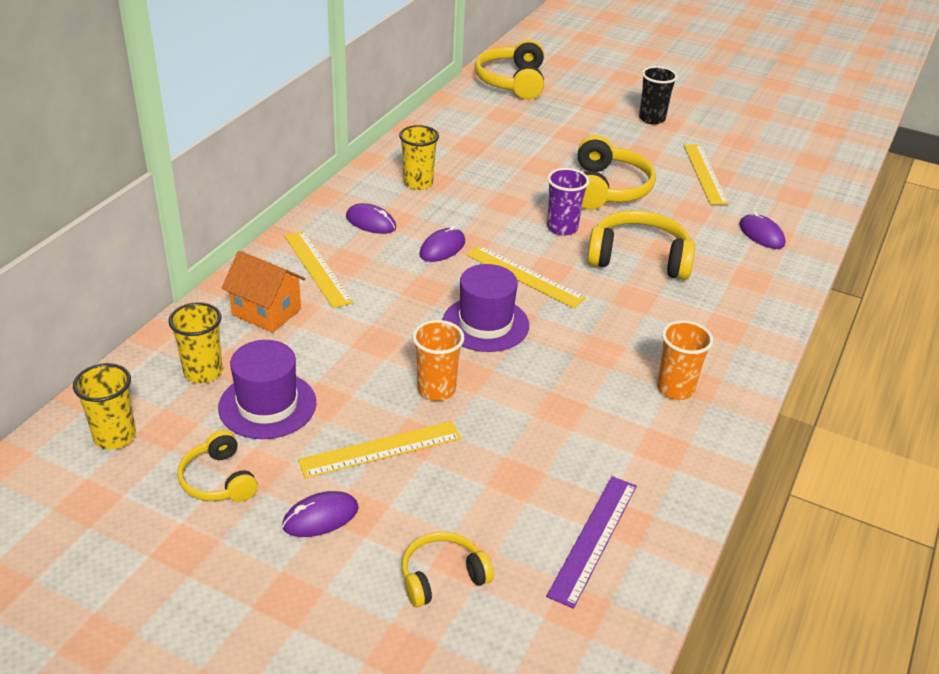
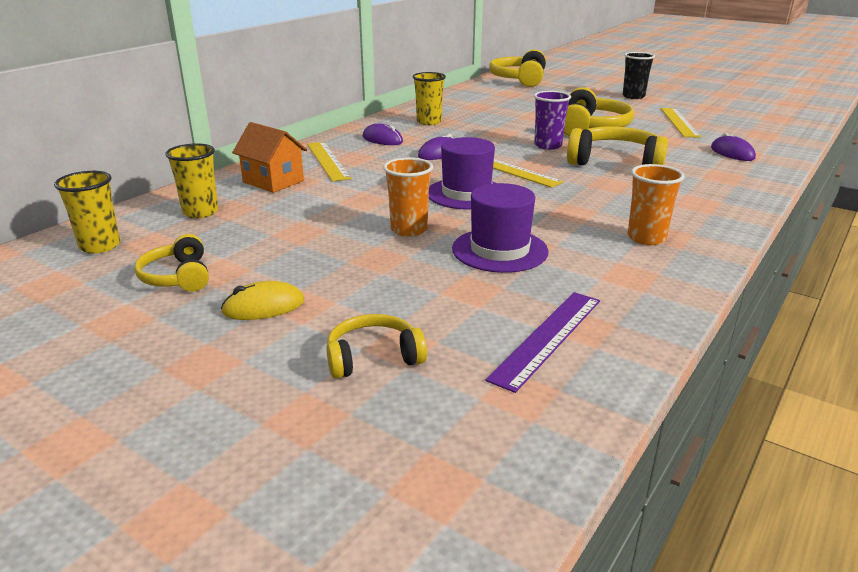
camera: 10 degrees right, 10 degrees down
purple hat [218,340,316,439] -> purple hat moved to [452,183,549,273]
purple mouse [282,491,359,537] -> yellow mouse [221,281,304,320]
yellow ruler [298,421,461,478] -> none

